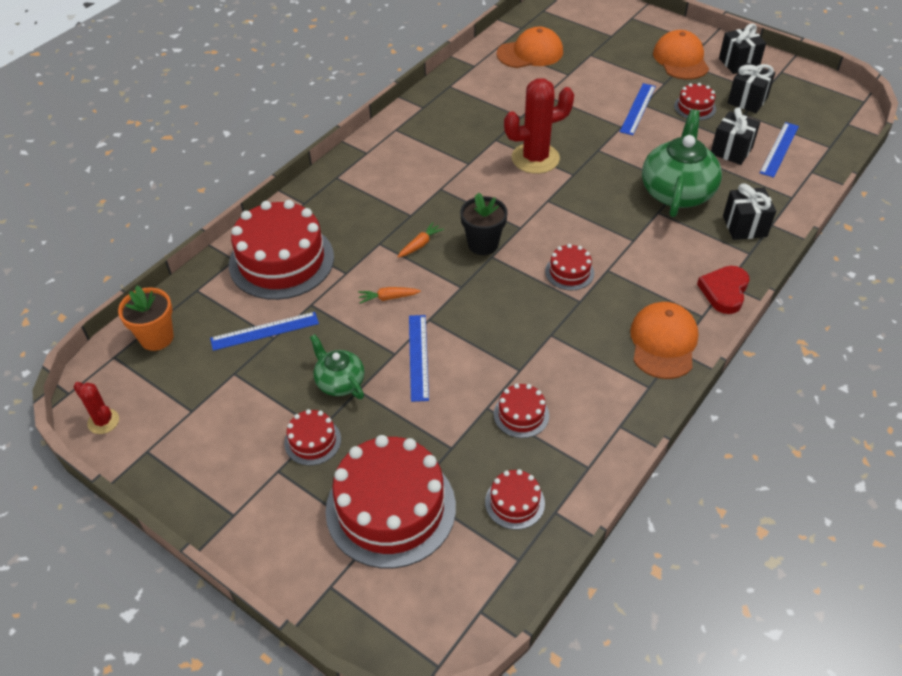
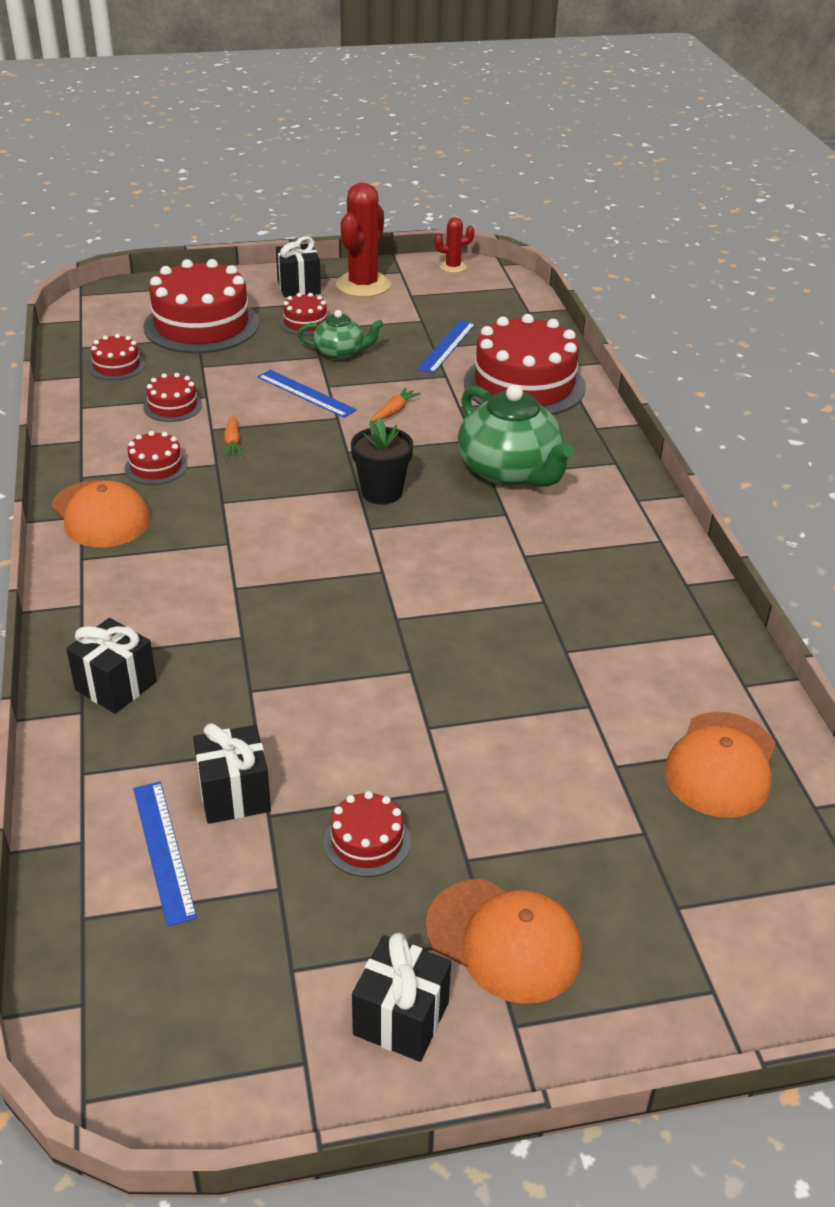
camera: 130 degrees right, 10 degrees down
orange flower pot [118,286,174,351] -> none
orange carrot [398,222,444,258] -> orange carrot moved to [223,415,244,457]
red cactus [504,78,574,174] -> red cactus moved to [336,183,391,297]
red cake [545,244,594,291] -> red cake moved to [125,431,188,485]
blue ruler [620,83,656,135] -> none
green teapot [642,109,722,217] -> green teapot moved to [458,384,574,487]
red heart [697,266,749,314] -> none
black gift [728,63,775,113] -> black gift moved to [276,236,321,297]

